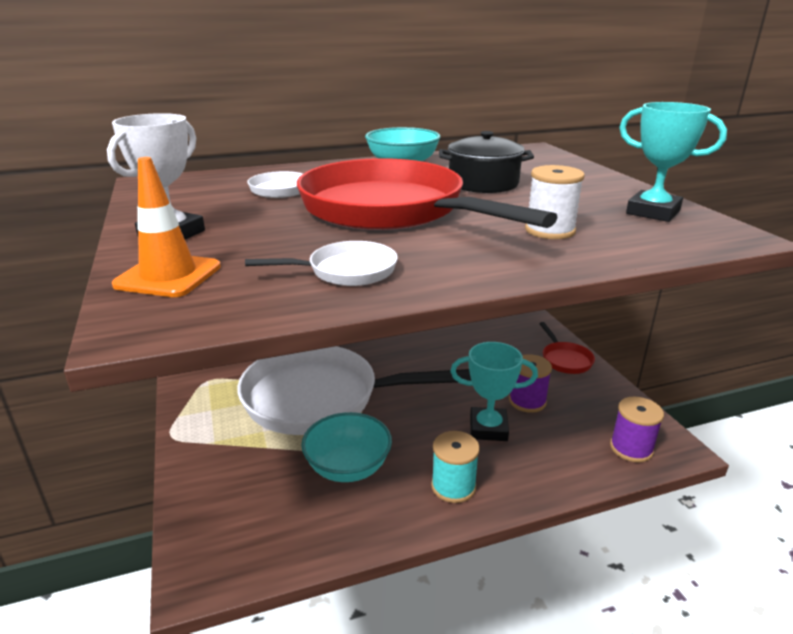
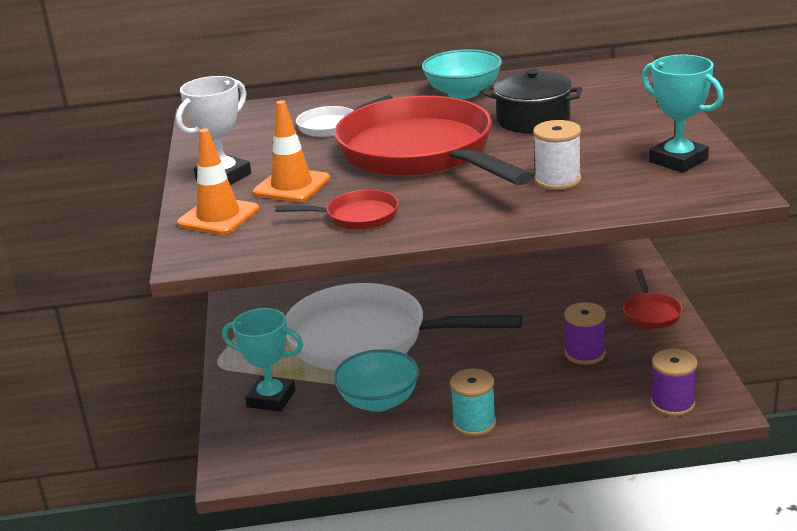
camera: 15 degrees right, 0 degrees up
white pan [245,241,398,286] -> red pan [275,190,399,230]
turquoise trophy [450,342,538,441] -> turquoise trophy moved to [222,308,303,412]
none -> orange traffic cone [253,100,330,202]

